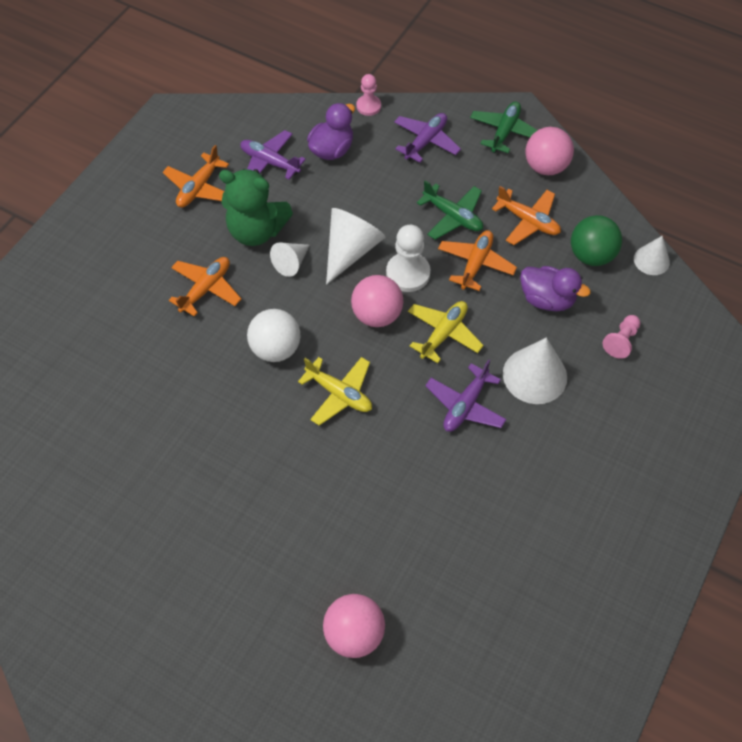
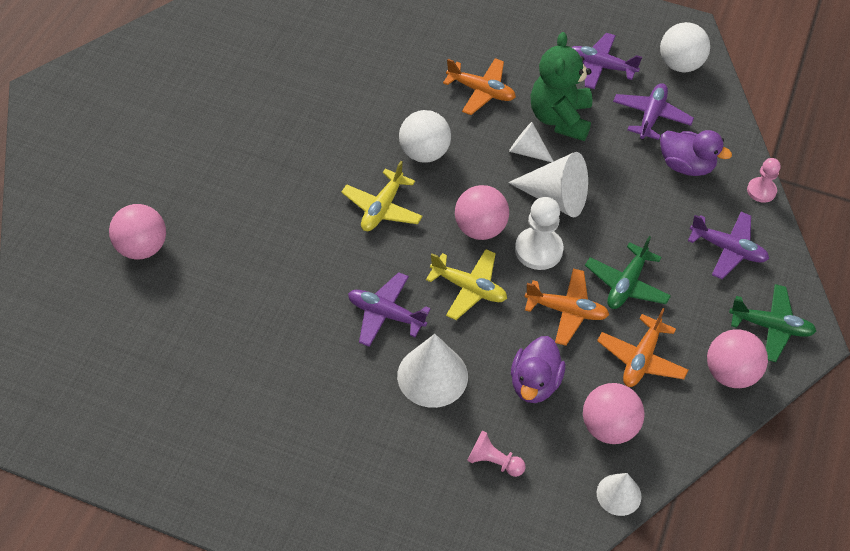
camera: 80 degrees right, 5 degrees down
orange plane [163,145,229,207] -> purple plane [571,33,642,89]
green ball [571,215,622,266] -> pink ball [583,383,645,444]
none -> white ball [660,22,710,72]

